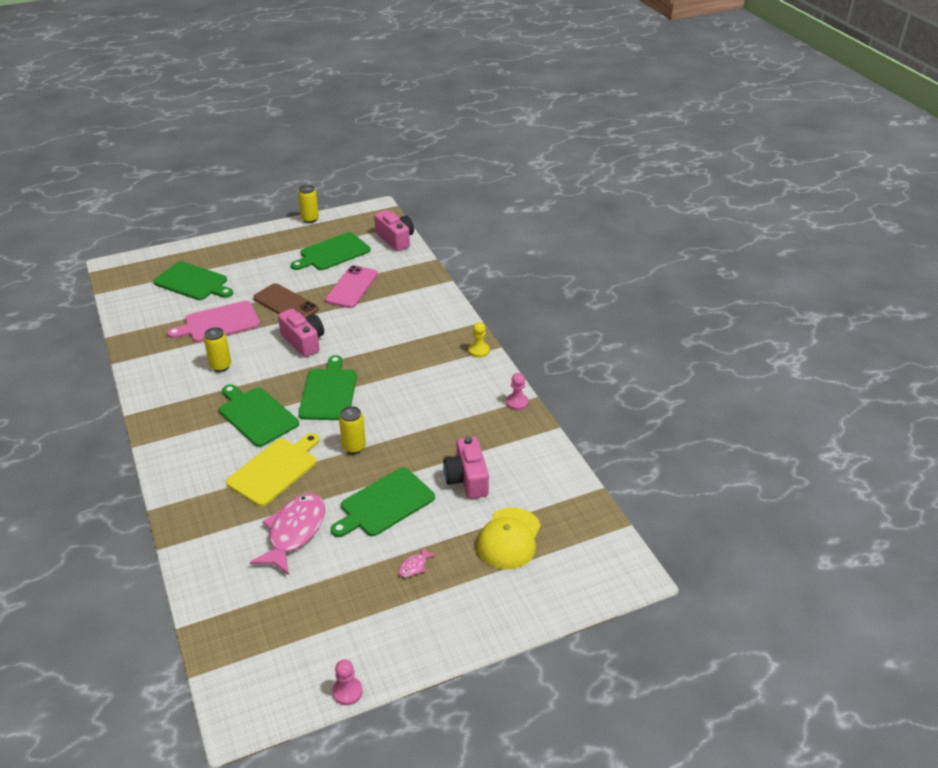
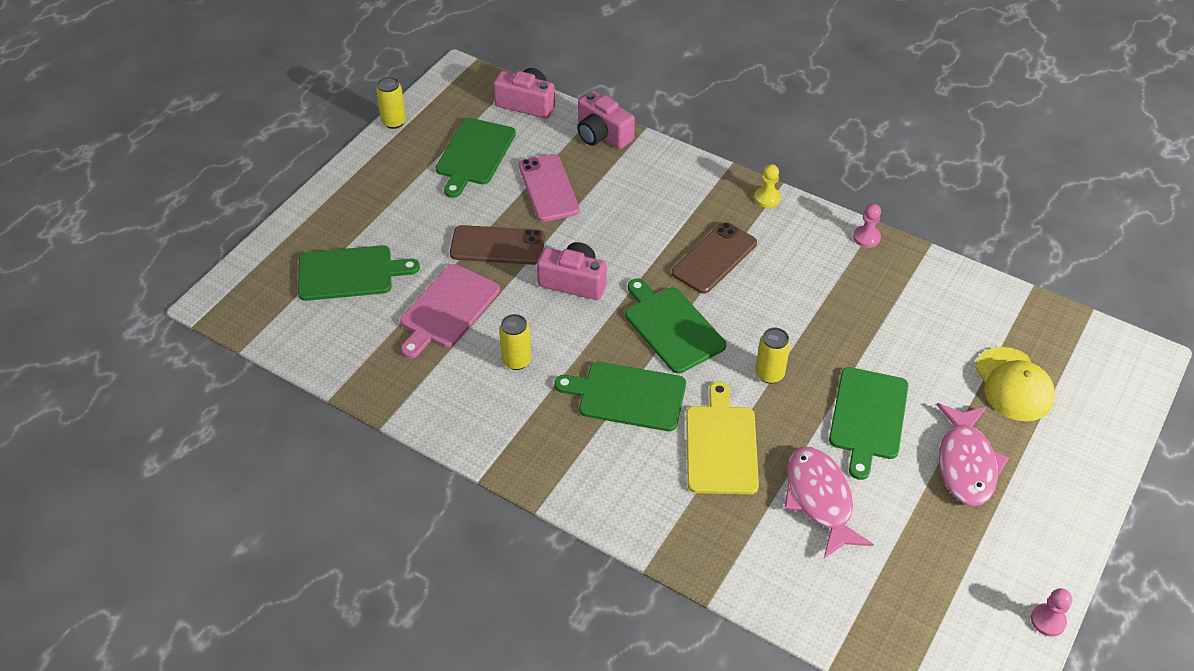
camera: 35 degrees left, 10 degrees up
pink fish [399,546,436,577] -> pink fish [936,403,1009,506], size x2.45
pink camera [443,436,489,499] -> pink camera moved to [577,91,635,149]
none -> brown phone [672,222,757,294]

